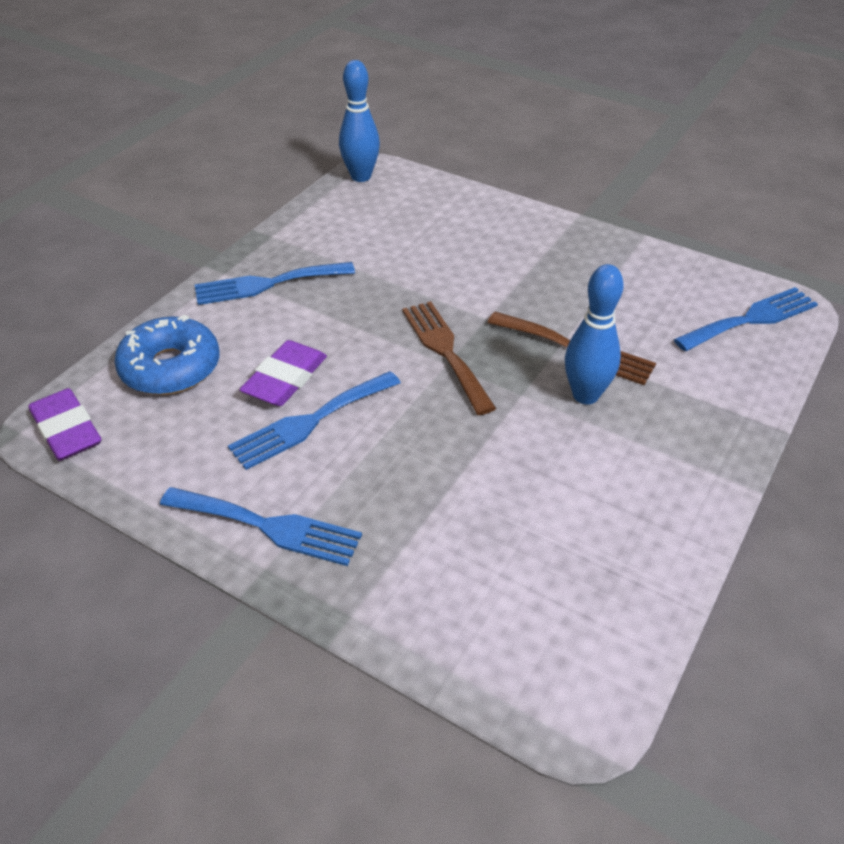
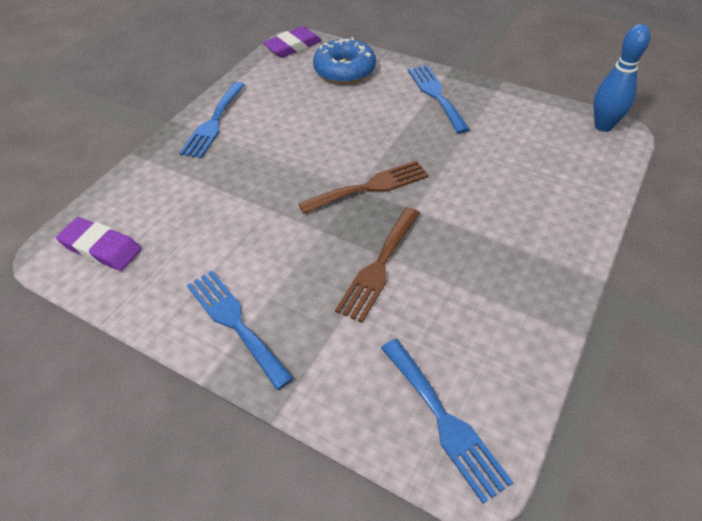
camera: 90 degrees right, 5 degrees up
blue fork [228,371,401,470] -> blue fork moved to [187,271,294,390]
purple eraser [239,340,327,406] -> purple eraser moved to [56,217,141,271]
blue bowling pin [565,264,624,404] -> none

